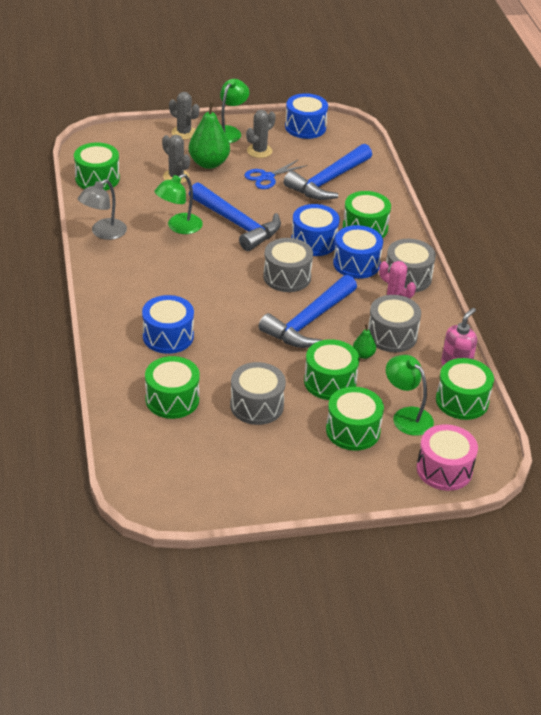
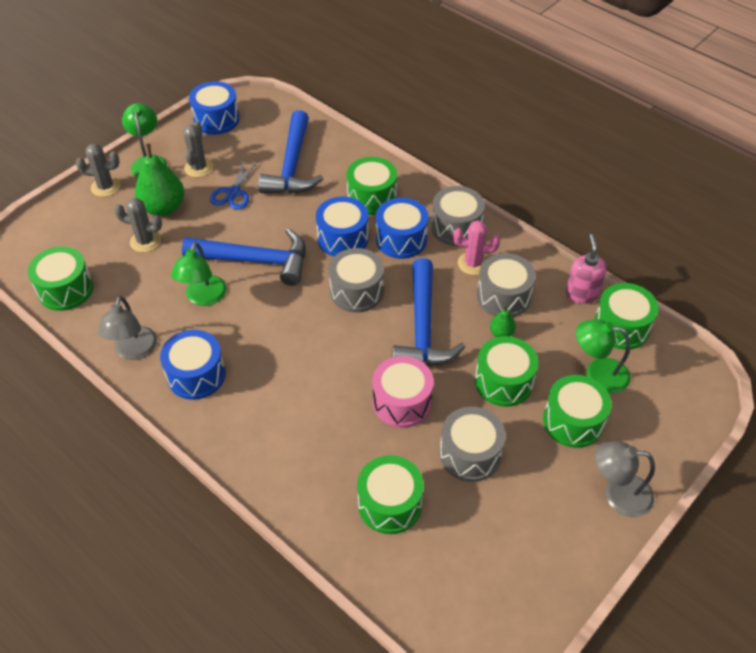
camera: 35 degrees left, 10 degrees up
blue drum [142,295,194,354] -> blue drum moved to [160,330,225,400]
pink drum [417,424,478,491] -> pink drum moved to [372,356,434,428]
none -> grey lamp [595,441,655,517]

